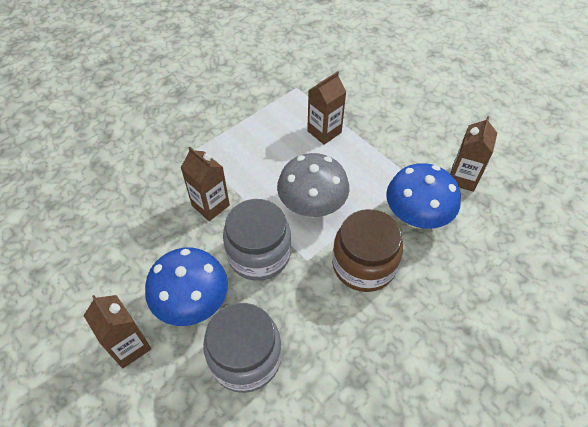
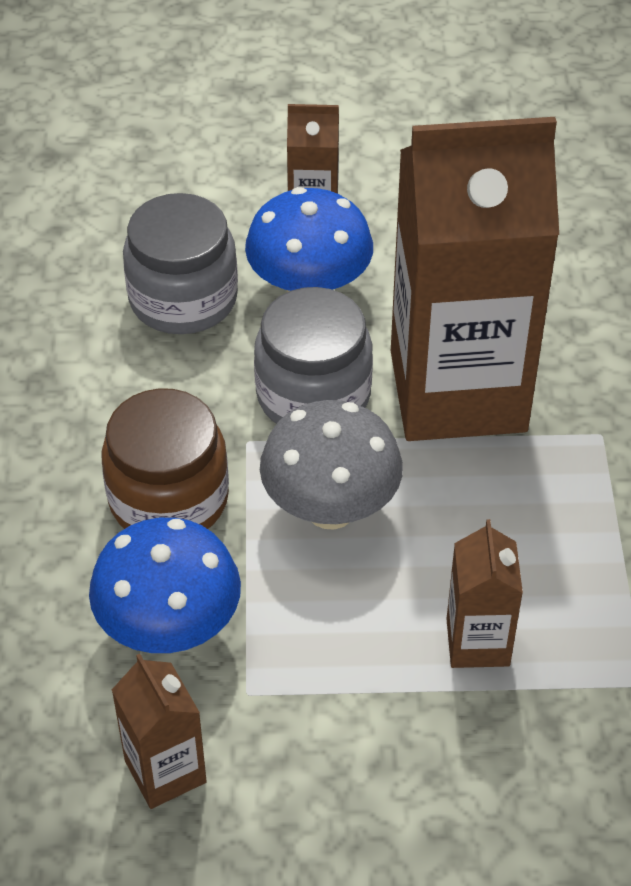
camera: 130 degrees right, 5 degrees down
brown carton [181,147,230,221] -> brown carton [391,117,559,441], size x2.32

